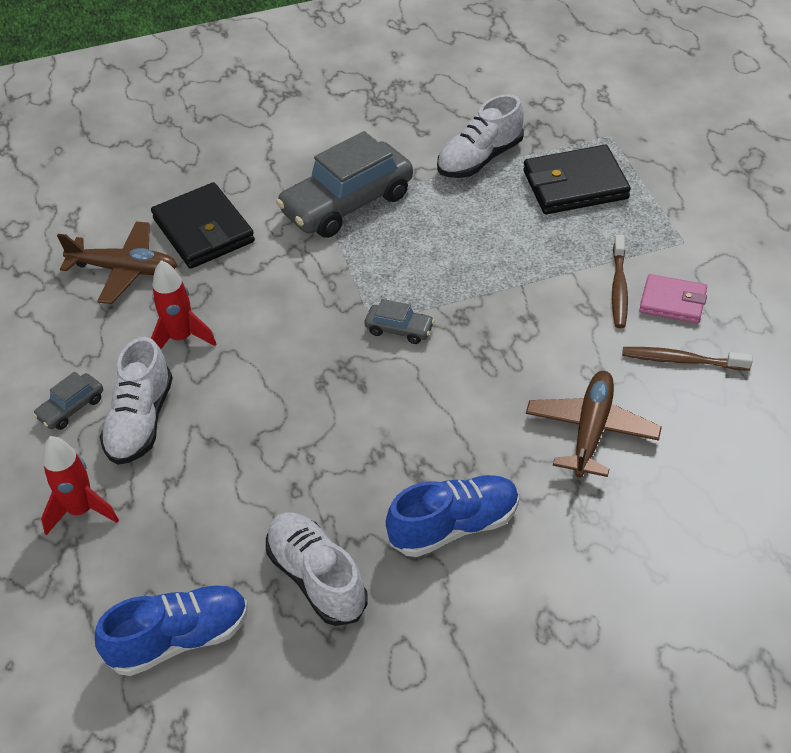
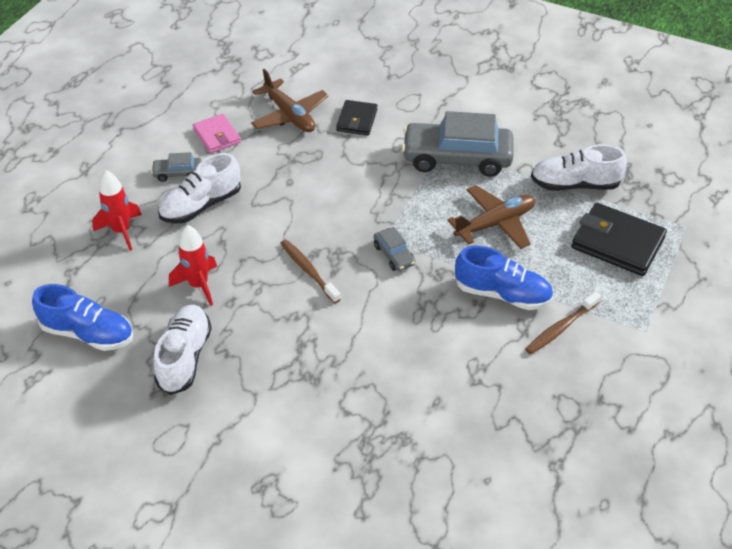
camera: 40 degrees right, 0 degrees up
black wallet [151,182,255,269] -> black wallet [336,100,377,135], size x0.61
red rocket [151,260,216,349] -> red rocket moved to [169,225,217,306]
blue shoe [386,475,519,557] -> blue shoe moved to [455,246,553,310]
brown plane [526,371,662,478] -> brown plane moved to [447,185,535,249]
brown toothbrush [622,347,753,371] -> brown toothbrush moved to [280,239,341,303]
pink wallet [639,274,707,323] -> pink wallet moved to [193,114,241,153]

